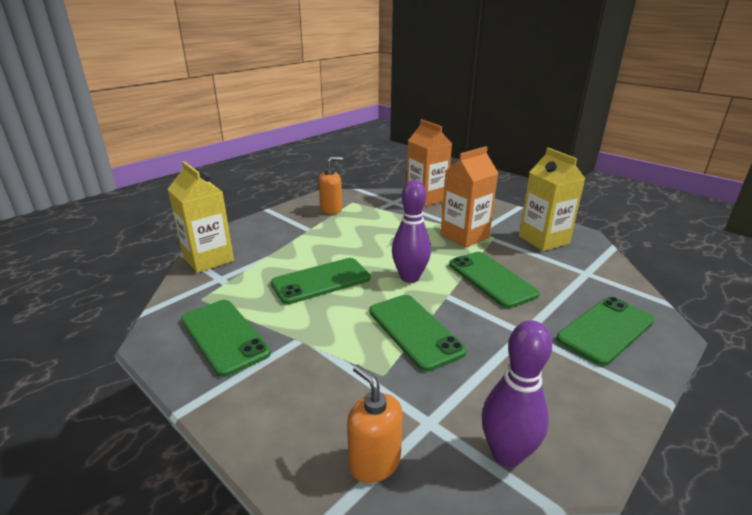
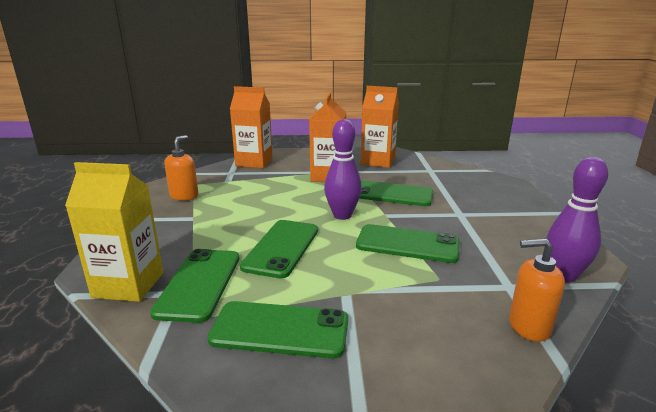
camera: 45 degrees left, 5 degrees down
yellow carton [519,148,586,251] -> orange carton [361,86,399,168]
green phone [556,297,655,366] -> green phone moved to [150,249,239,323]

